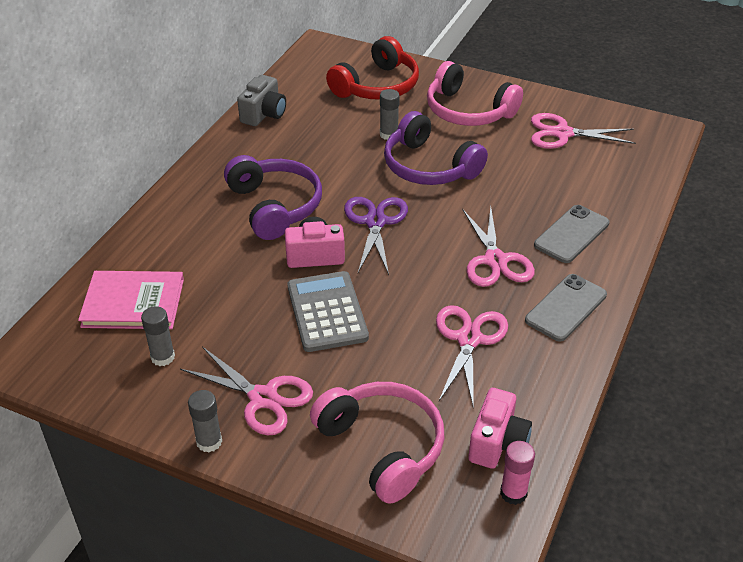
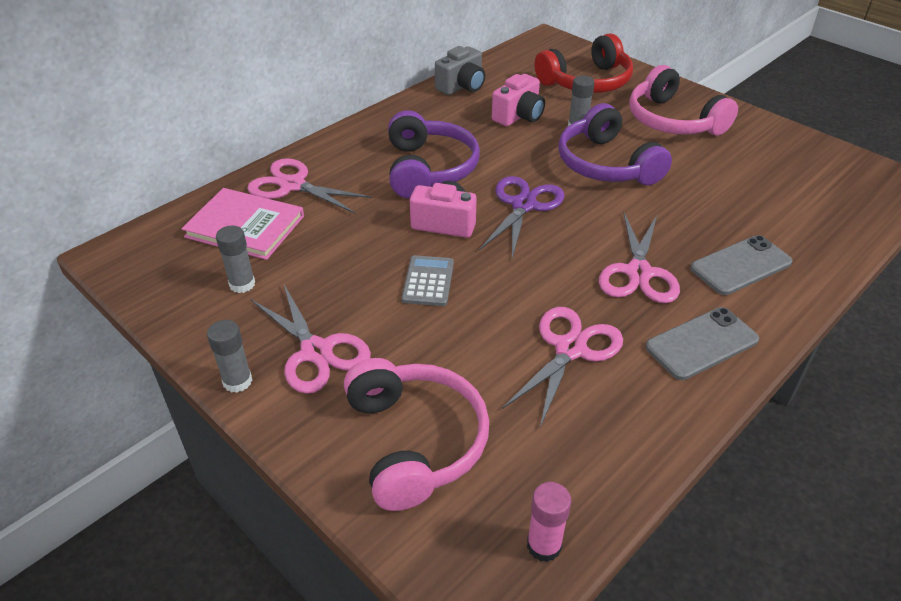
camera: 20 degrees right, 0 degrees up
grey calculator [287,271,369,352] -> grey calculator [402,255,454,306], size x0.62
pink camera [468,388,532,469] -> pink camera moved to [492,74,545,126]
pink scissors [531,113,636,149] -> pink scissors moved to [247,158,372,214]

